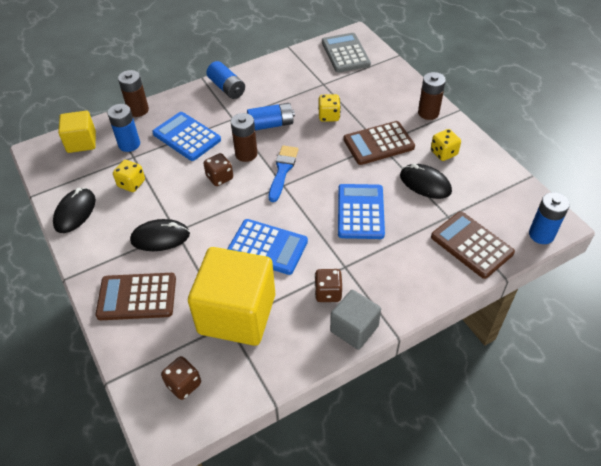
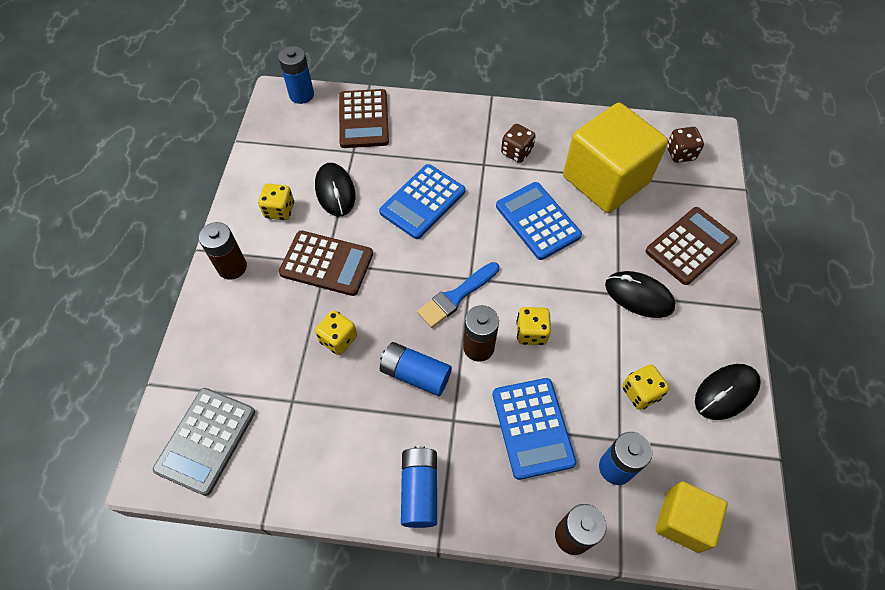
camera: 145 degrees left, 10 degrees up
brown calculator [95,273,176,320] -> brown calculator turned 75 degrees counterclockwise [645,207,737,285]
brown dice [203,153,233,186] -> yellow dice [516,307,551,345]
grey cube [330,290,381,350] -> none

